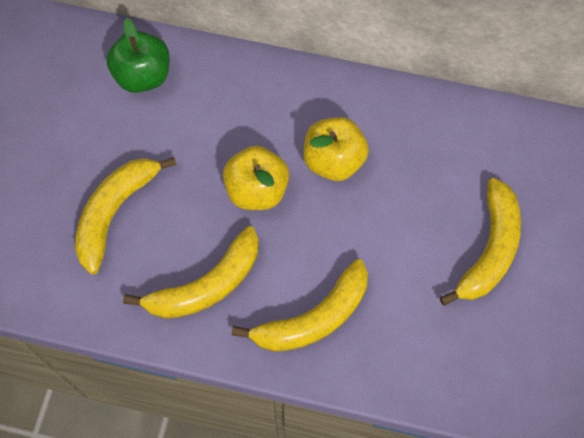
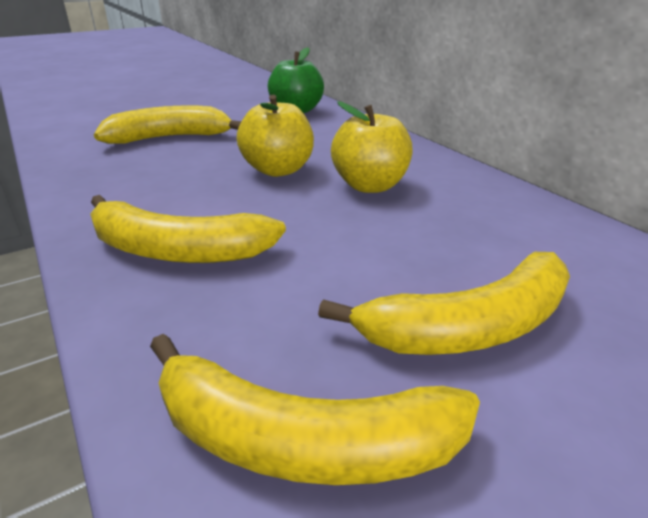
camera: 45 degrees right, 35 degrees down
yellow banana [123,226,259,319] -> yellow banana moved to [150,334,480,485]

